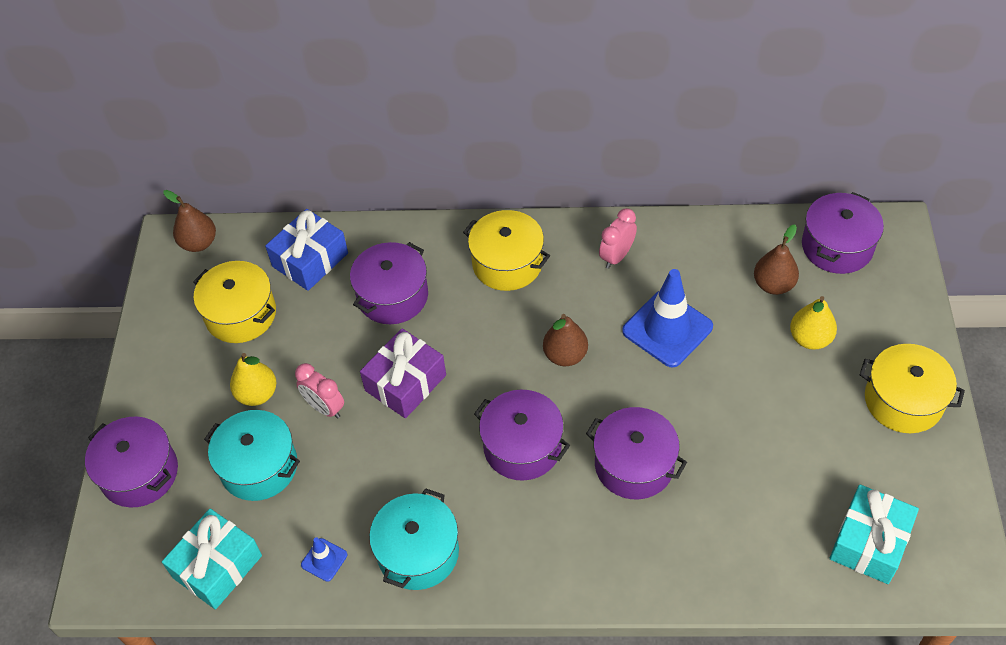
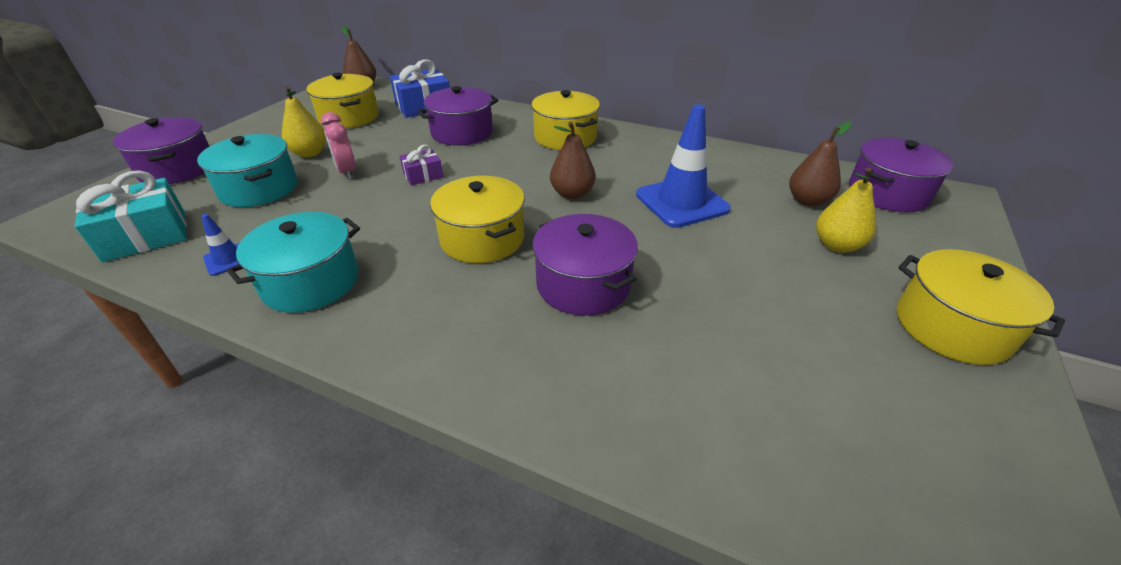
camera: 20 degrees right, 15 degrees down
purple gift [360,329,446,418] -> purple gift [400,145,443,185], size x0.55
purple pot [474,390,570,481] -> yellow pot [430,176,525,263]
pink clock [599,208,637,269] -> none
turquoise gift [830,484,919,584] -> none

